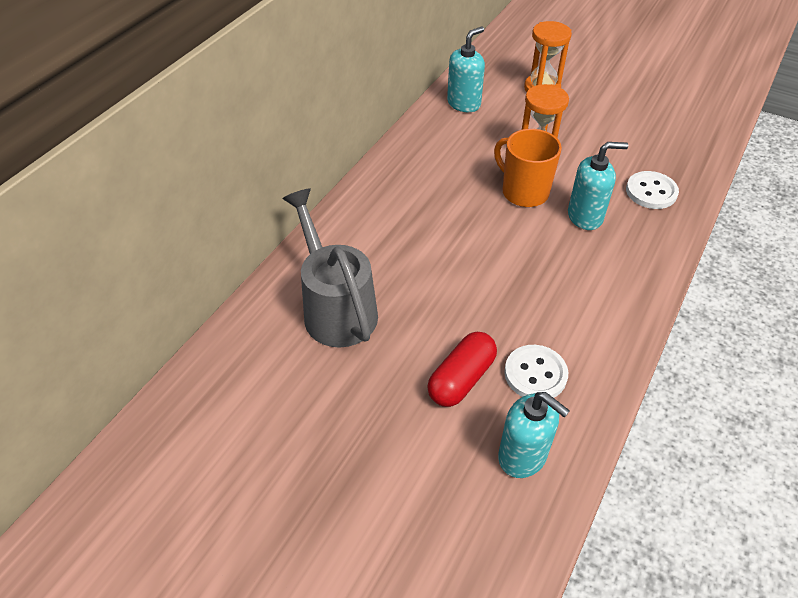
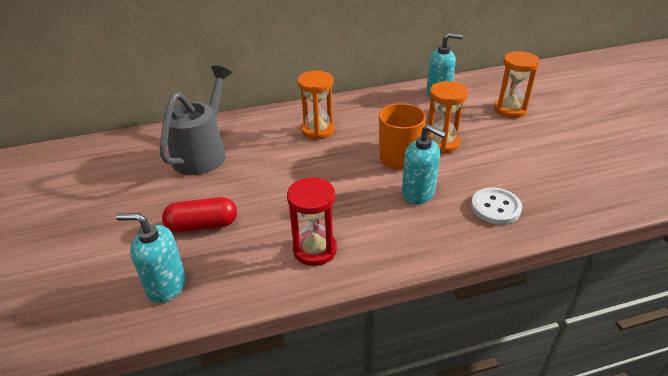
camera: 45 degrees right, 10 degrees down
turquoise soap dispenser [498,392,570,478] -> turquoise soap dispenser turned 105 degrees clockwise [116,213,186,303]
white button [504,345,568,398] -> none
none -> red hourglass [287,177,337,266]
none -> orange hourglass [297,71,335,140]

